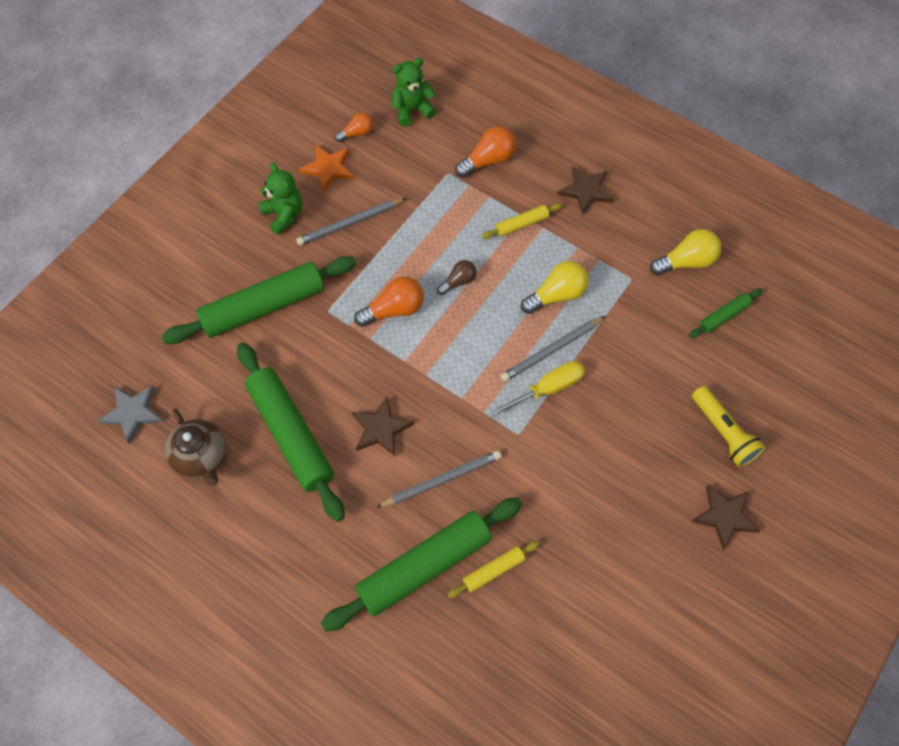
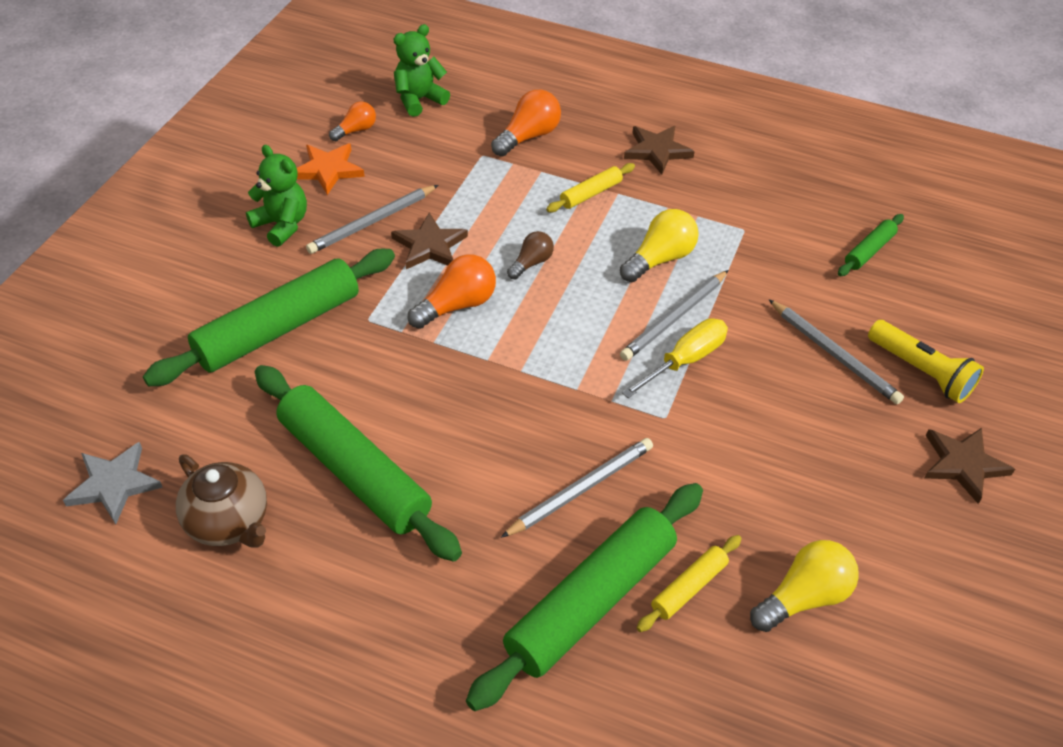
camera: 15 degrees left, 15 degrees down
brown star [352,397,414,456] -> brown star moved to [391,213,468,269]
yellow light bulb [650,229,721,275] -> yellow light bulb moved to [750,540,859,632]
none -> grey pencil [768,299,904,405]

